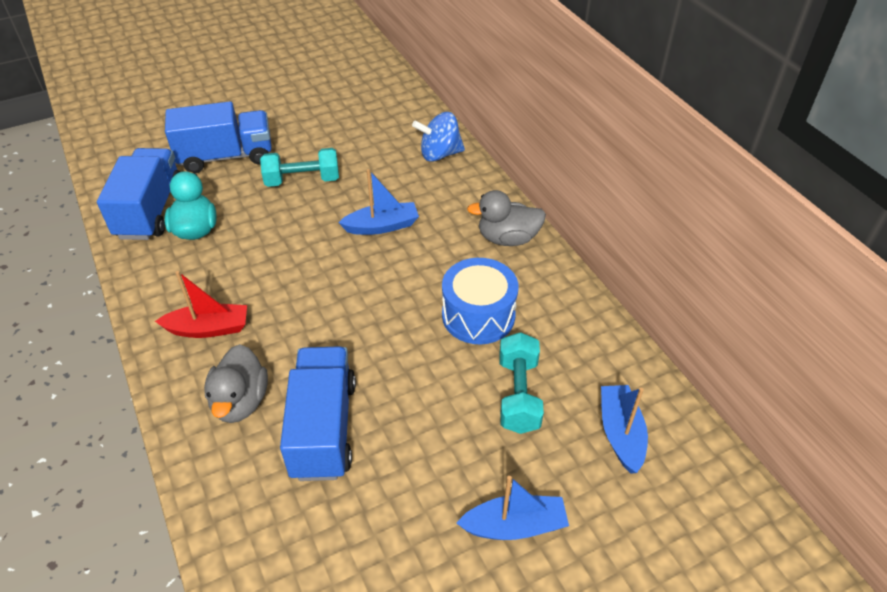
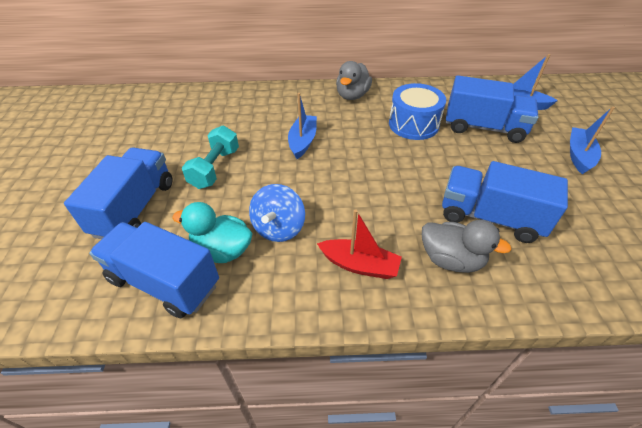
camera: 65 degrees left, 0 degrees up
red boat [155,271,247,338] -> red boat turned 90 degrees clockwise [317,209,402,279]
blue spinning top [412,112,465,162] -> blue spinning top moved to [249,184,305,242]
turquoise dumbbell [499,332,544,434] -> blue truck [446,75,539,143]

